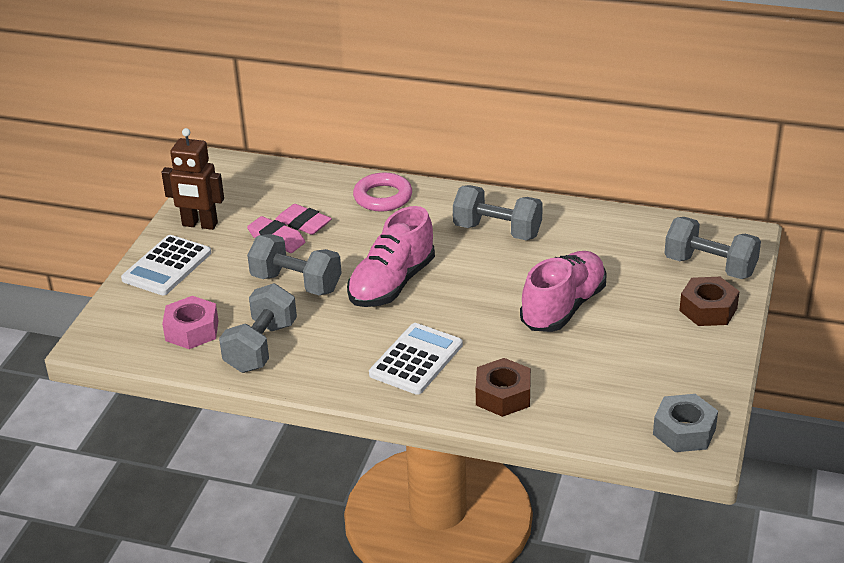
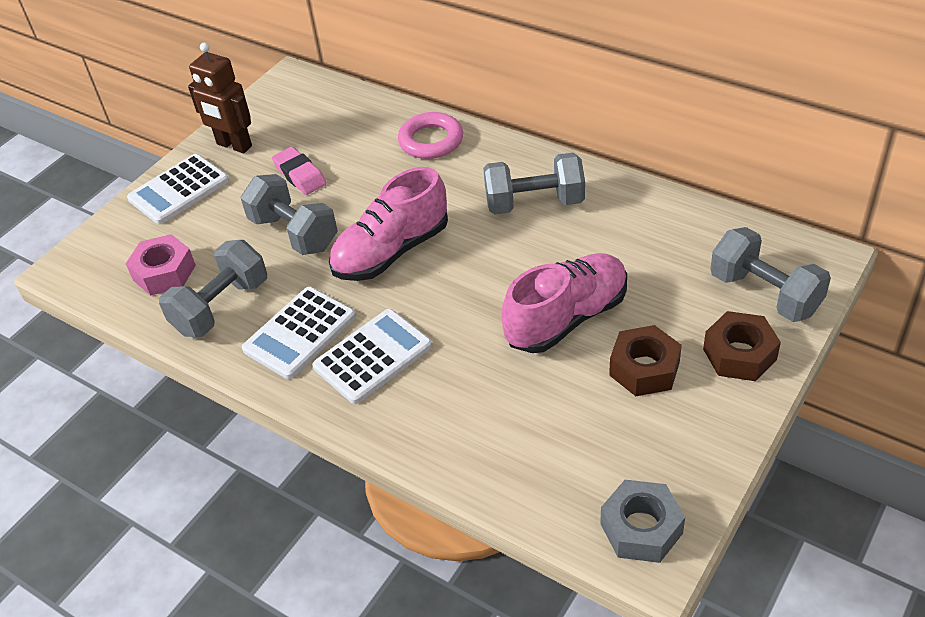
camera: 20 degrees right, 10 degrees up
pink eraser [275,204,332,235] -> none
grey dumbbell [453,185,543,240] -> grey dumbbell turned 45 degrees counterclockwise [483,153,585,214]
brown nut [476,358,531,417] -> brown nut moved to [609,325,682,396]
none -> white calculator [242,287,356,379]

